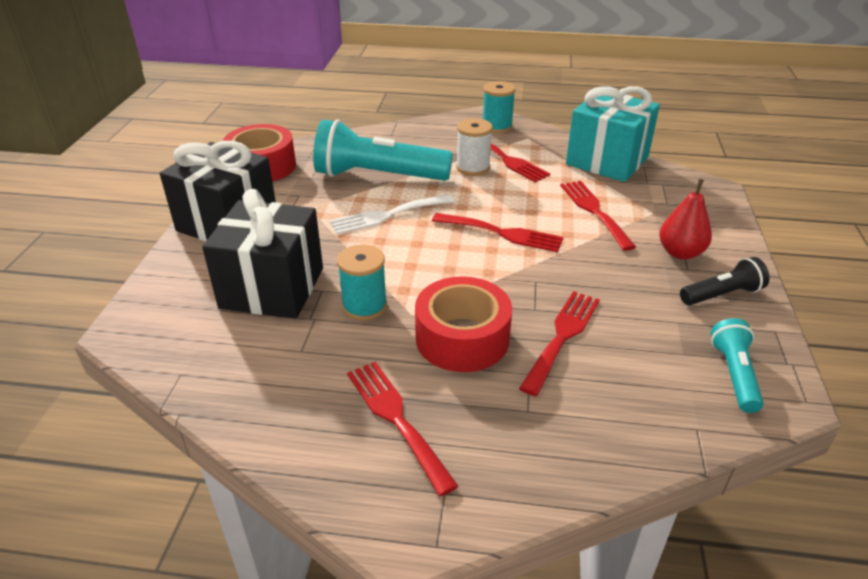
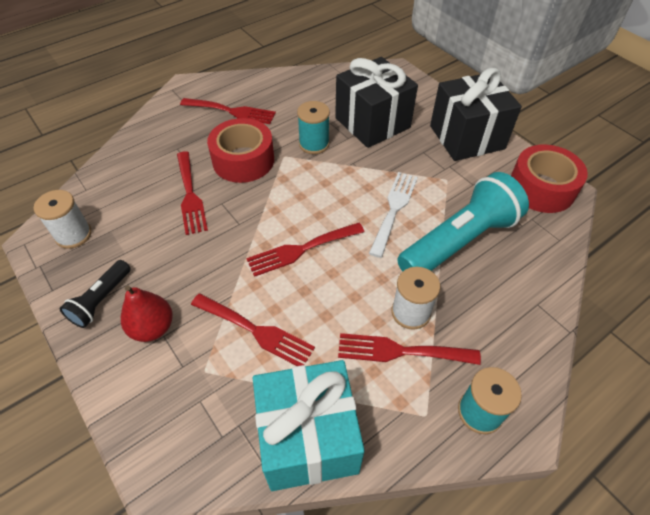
camera: 135 degrees right, 15 degrees up
turquoise flashlight [711,318,764,413] -> white spool [34,190,92,249]

